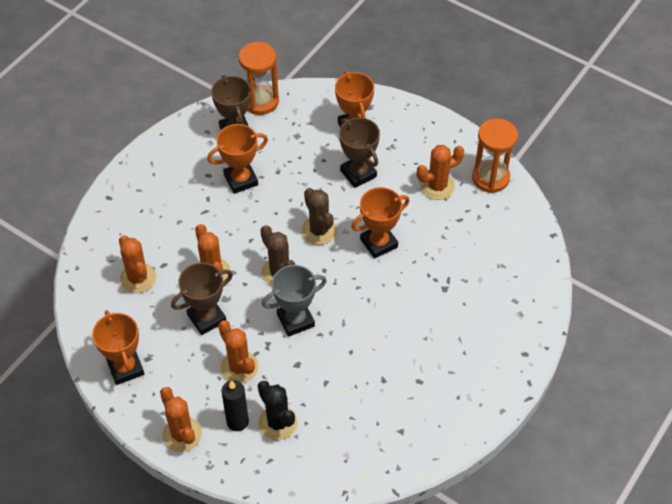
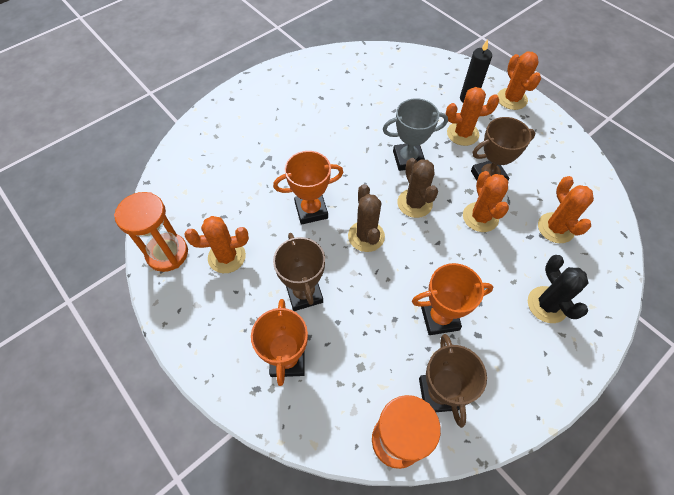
camera: 165 degrees left, 5 degrees up
orange trophy [92,310,144,385] -> none
orange cactus [218,320,258,383] -> orange cactus turned 75 degrees counterclockwise [446,87,499,146]
black cactus [258,381,298,440] -> black cactus moved to [528,255,589,323]

